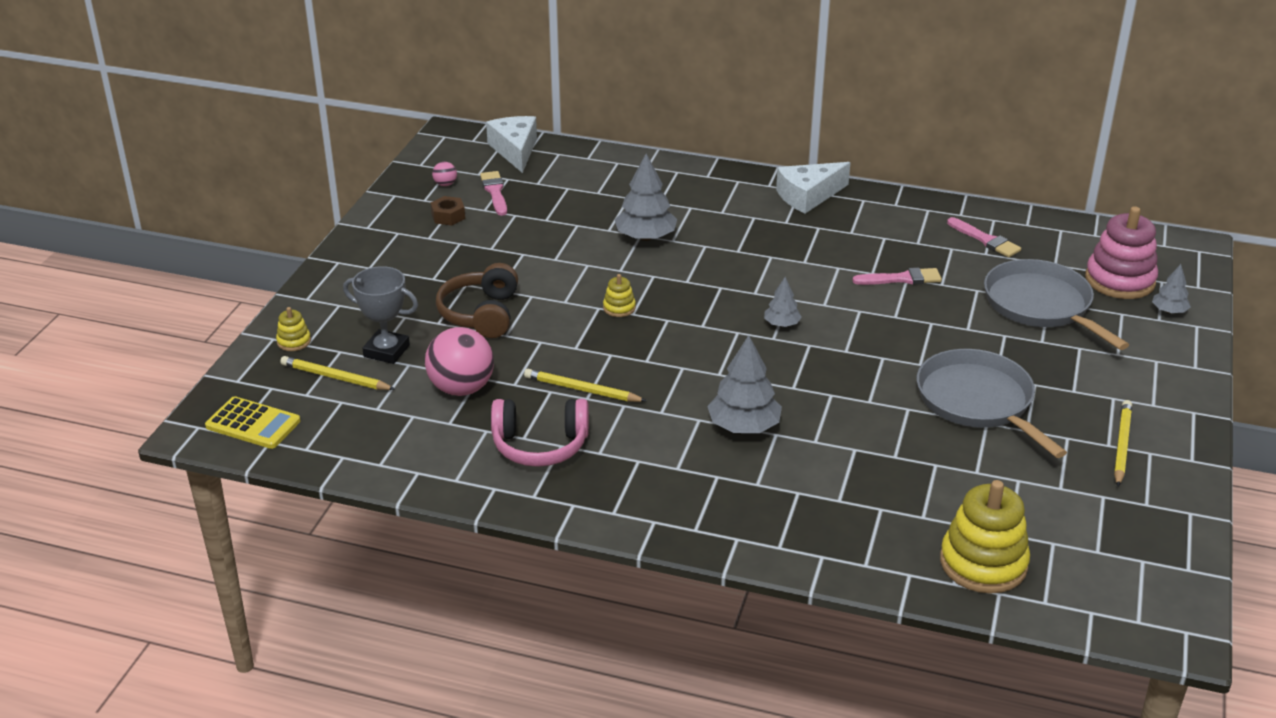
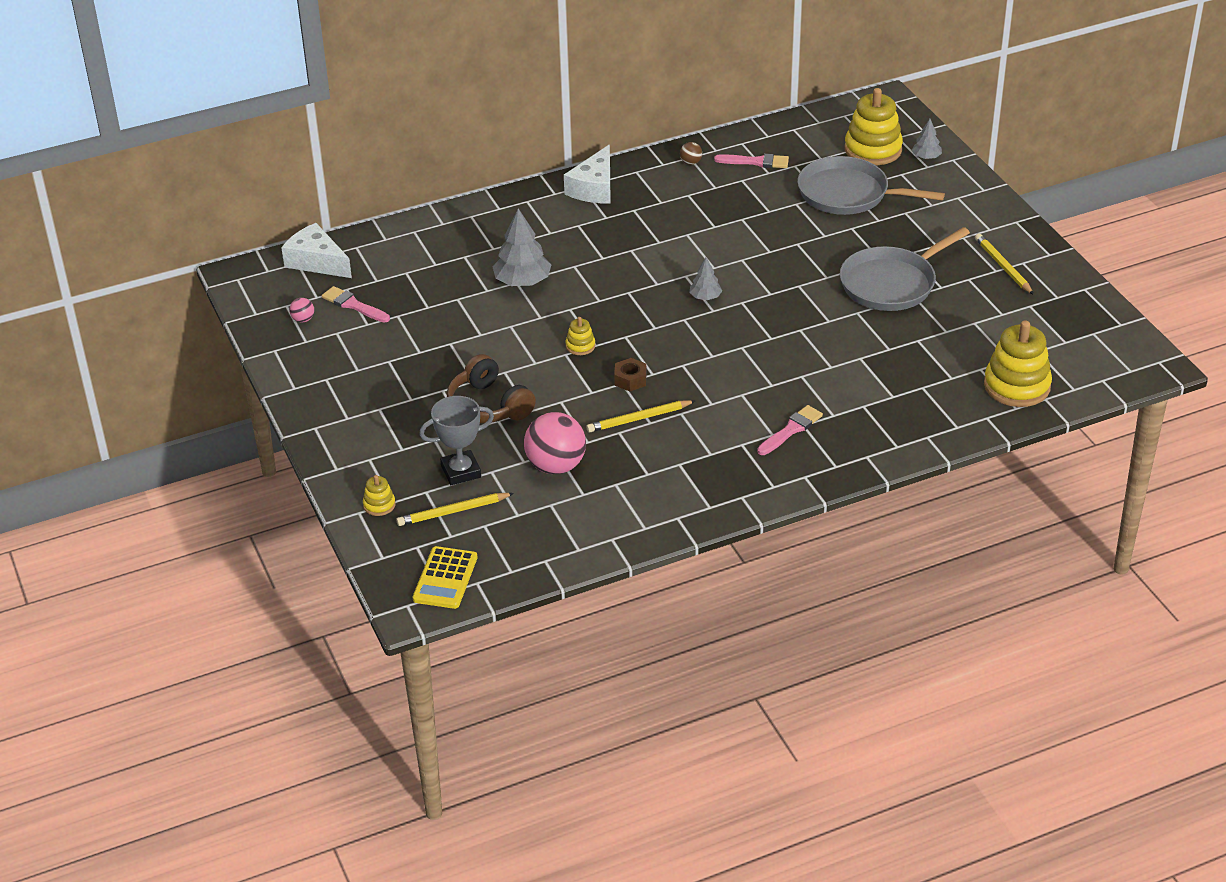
camera: 40 degrees left, 5 degrees up
yellow calculator [205,396,301,449] -> yellow calculator turned 120 degrees clockwise [413,546,478,609]
brown nut [431,196,465,226] -> brown nut moved to [614,358,646,391]
pink headphones [491,399,589,467] -> none
grey tree [707,335,782,433] -> none
pink brush [852,268,942,285] -> pink brush moved to [757,405,823,455]
grey pan [917,349,1067,458] -> grey pan turned 60 degrees counterclockwise [840,227,970,311]
pink stacking toy [1085,206,1158,299] -> yellow stacking toy [845,88,903,165]
none -> brown ball [680,142,702,165]

